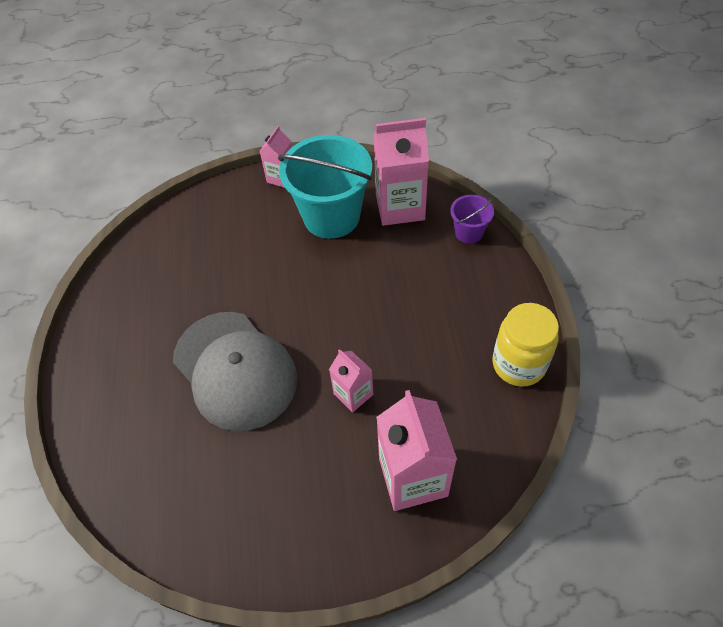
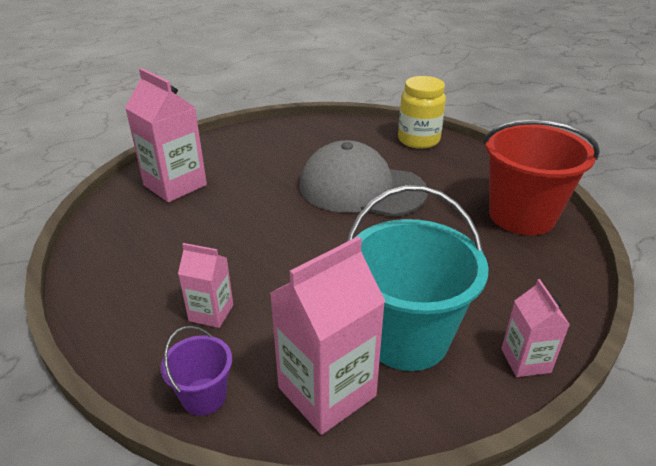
camera: 145 degrees right, 20 degrees down
pink carton [329,349,373,413] -> pink carton moved to [178,243,233,328]
yellow jar [492,303,559,387] -> yellow jar moved to [398,76,446,149]
none -> red bucket [483,120,600,235]

